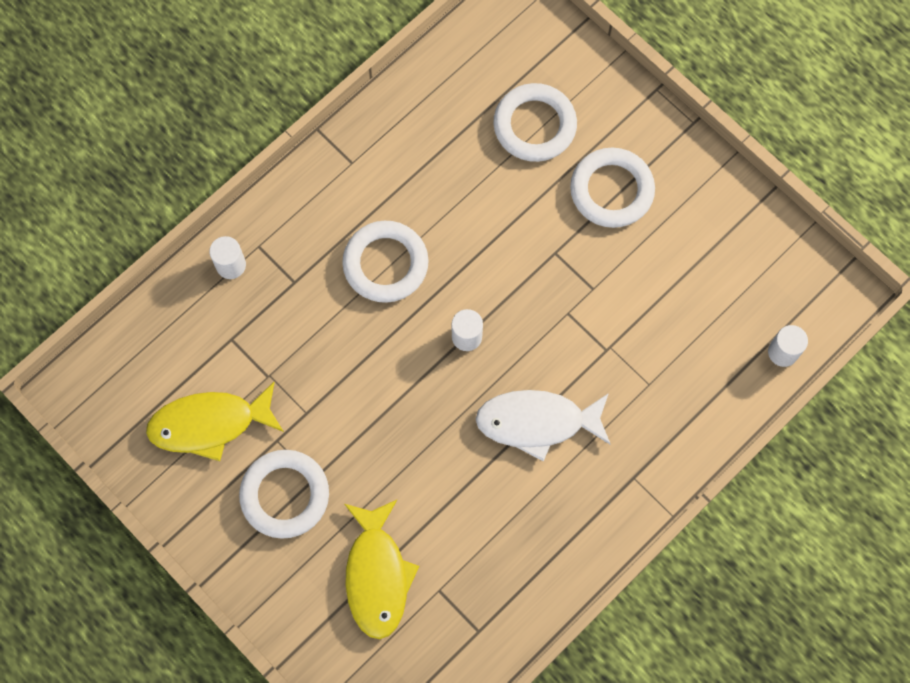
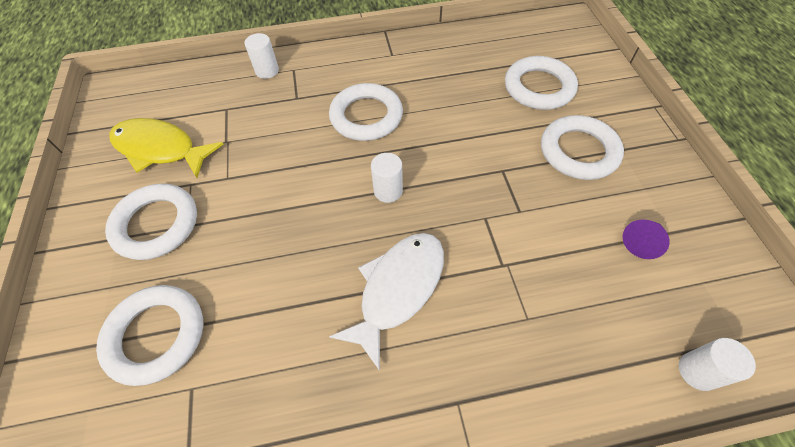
camera: 35 degrees right, 15 degrees down
yellow fish [344,500,419,639] -> white ring [96,285,203,386]
white fish [476,390,611,462] -> white fish turned 90 degrees clockwise [329,233,444,371]
none -> purple cone [623,220,670,259]

